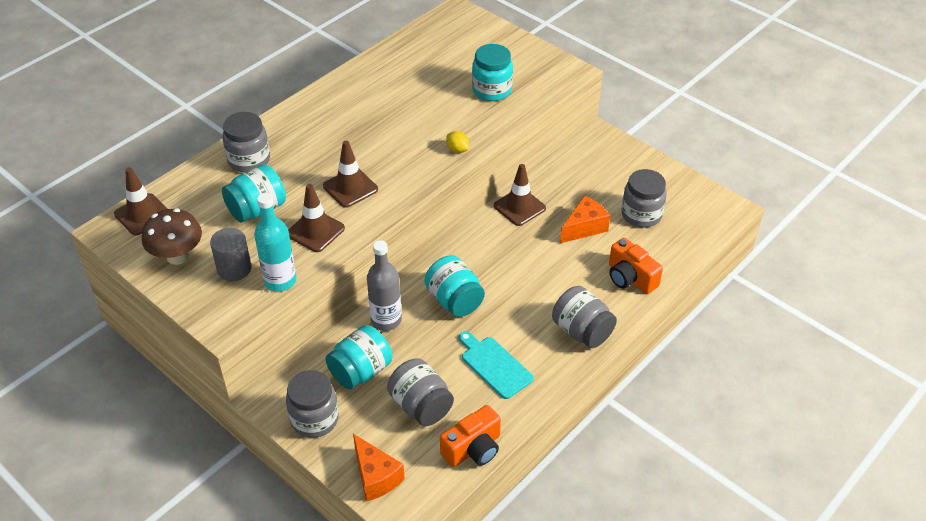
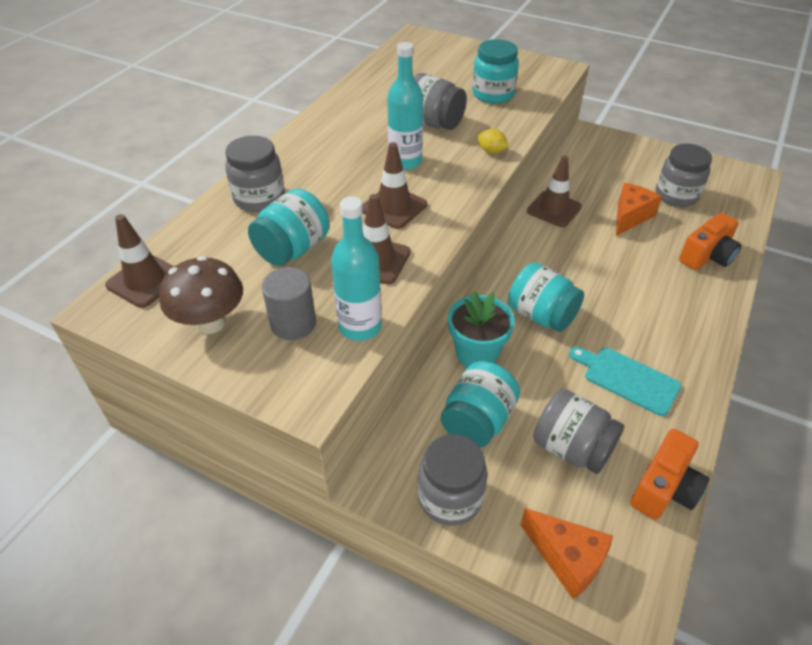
camera: 15 degrees left, 0 degrees up
grey bottle [367,240,402,331] -> turquoise flower pot [448,291,515,367]
grey jar [552,286,617,348] -> grey jar moved to [413,73,467,130]
orange camera [609,238,663,294] -> orange camera turned 75 degrees counterclockwise [679,213,742,270]
none -> turquoise bottle [387,42,423,170]

